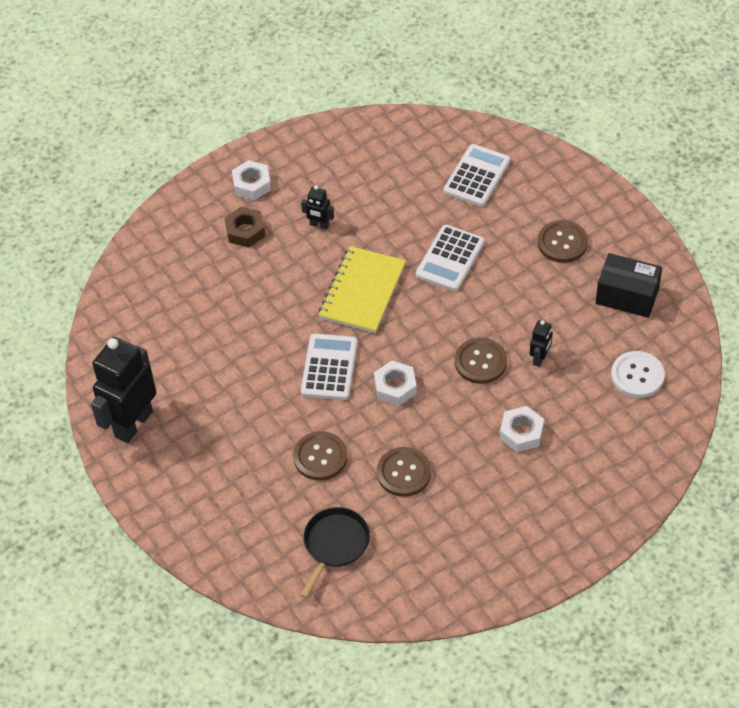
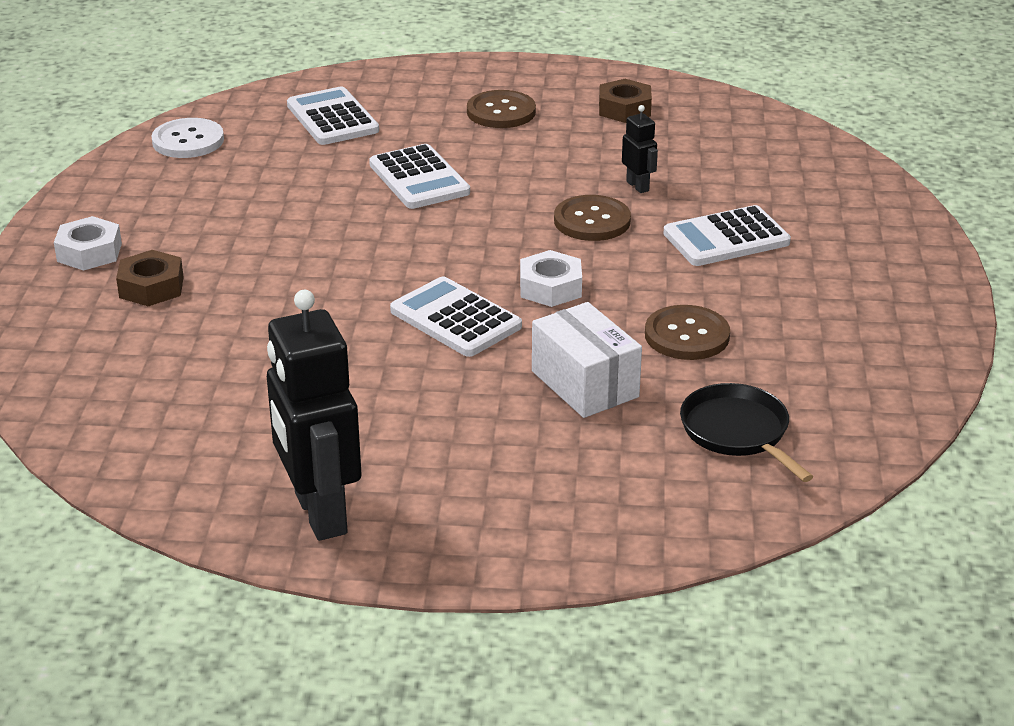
camera: 55 degrees left, 20 degrees down
brown button [293,431,348,480] -> white box [532,302,642,418]
black robot [301,185,334,230] -> none
yellow notebook [319,246,406,333] -> none
white nut [500,406,544,452] -> white calculator [663,205,791,266]
black box [596,253,662,318] -> brown nut [599,79,652,123]
white button [611,351,665,398] -> white button moved to [151,118,224,158]

